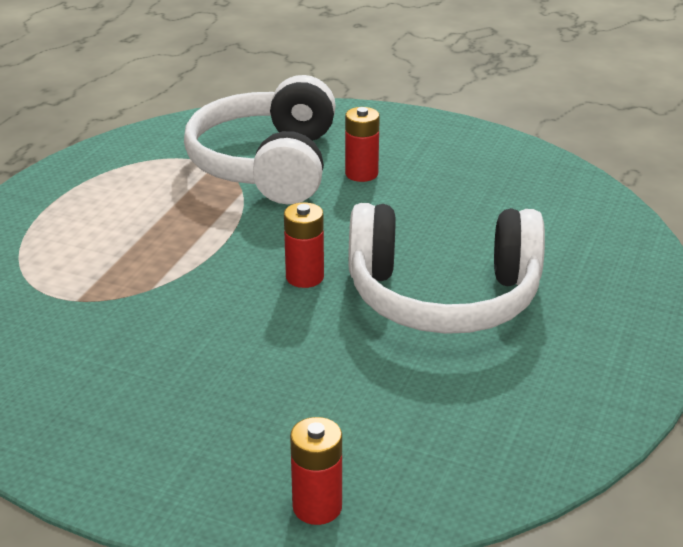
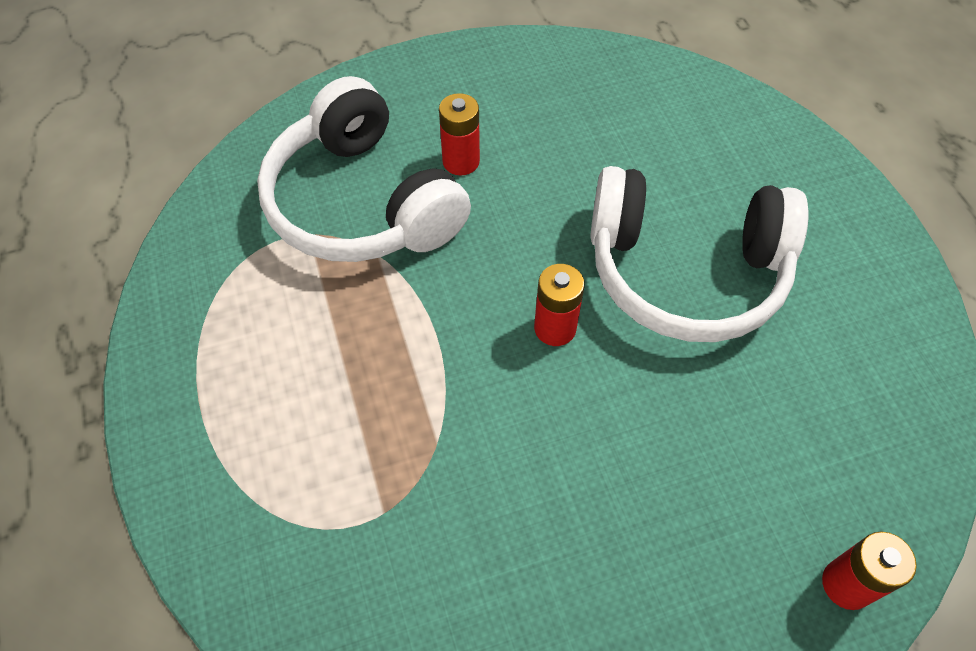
camera: 40 degrees left, 25 degrees up
white headphones [348,203,545,334] -> white headphones turned 45 degrees clockwise [590,166,809,342]

